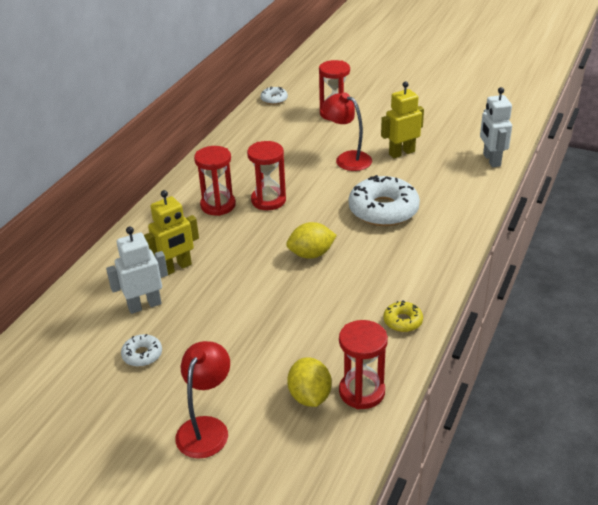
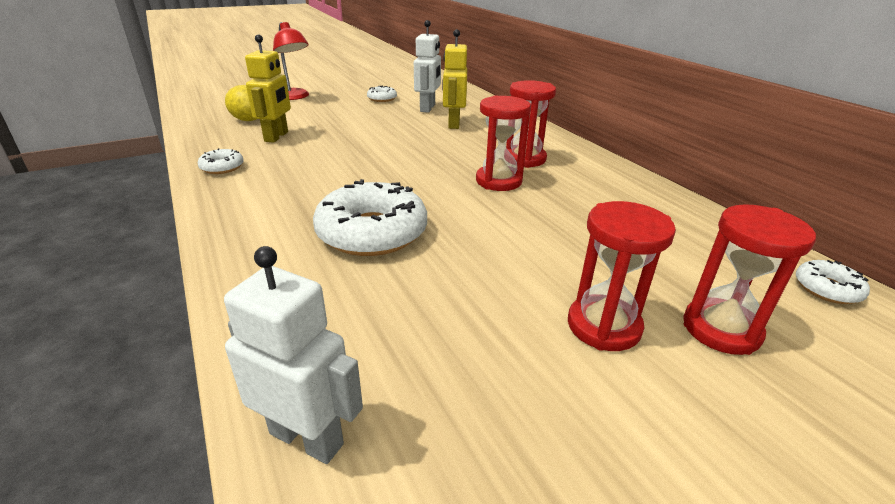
camera: 125 degrees right, 5 degrees down
yellow lemon [286,222,337,259] -> none
red lamp [322,92,372,171] -> none
red hourglass [339,320,388,409] -> red hourglass moved to [568,201,676,351]
yellow robot [381,81,424,158] -> yellow robot moved to [245,35,291,143]
yellow donut [383,300,423,332] -> white donut [198,148,244,174]

